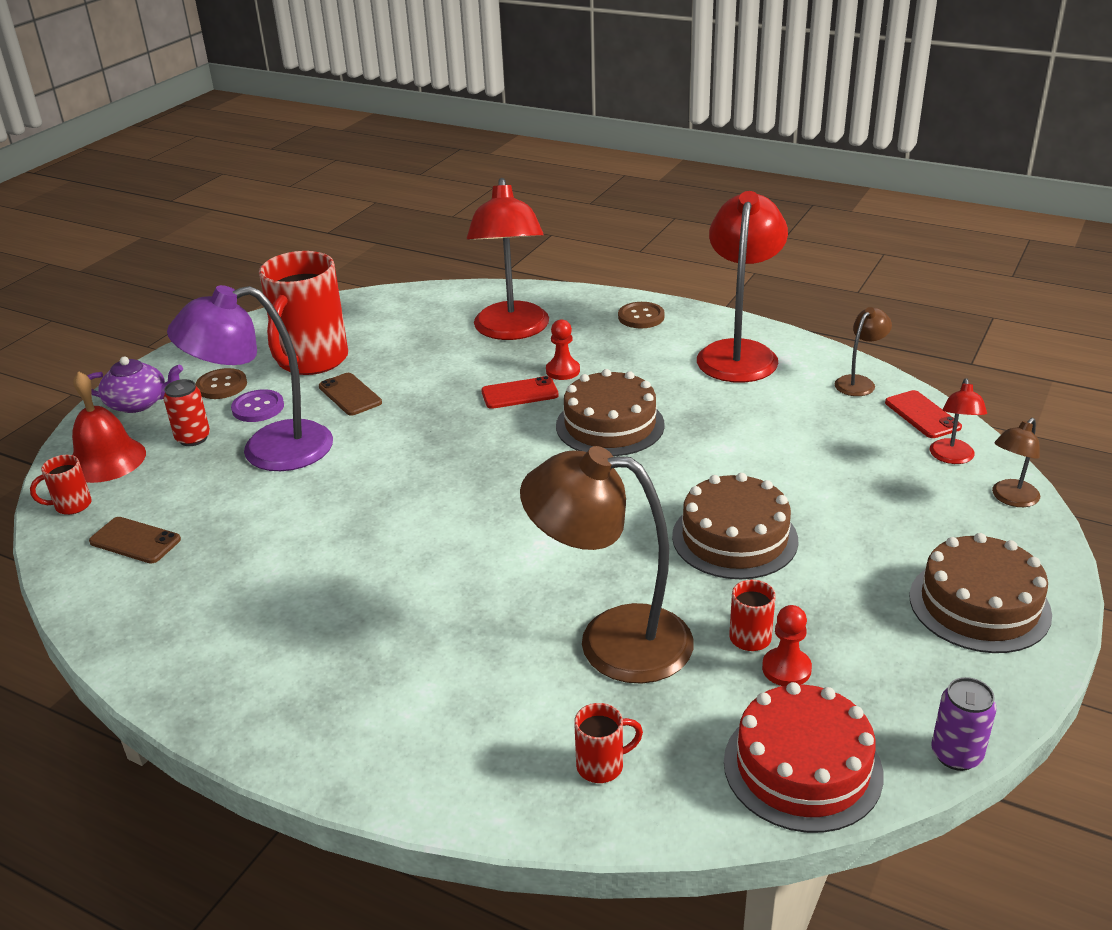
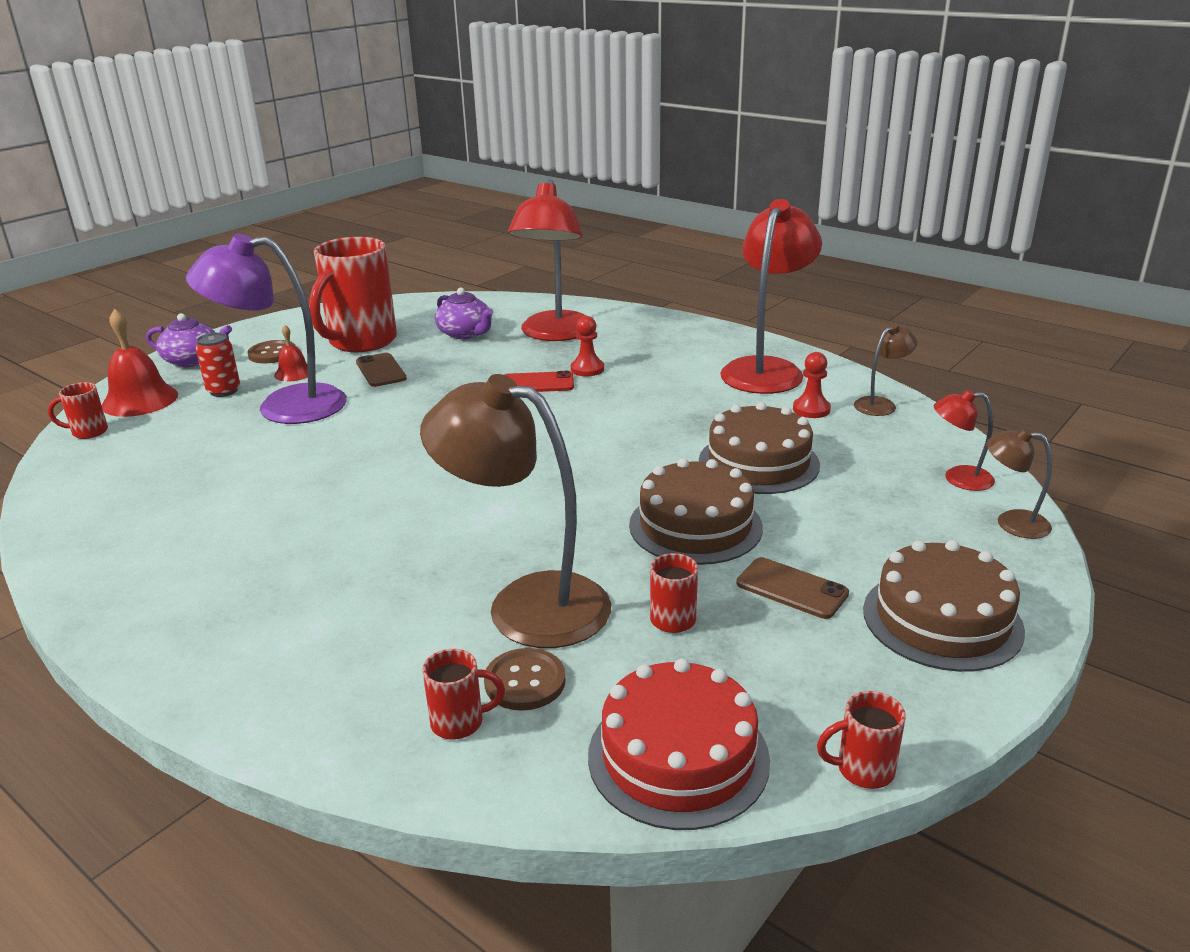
camera: 10 degrees right, 5 degrees down
brown phone [89,517,181,563] -> brown phone moved to [736,557,849,619]
purple button [231,389,284,422] -> red bell [274,325,308,382]
brown cake [556,369,665,456] -> brown cake moved to [699,402,820,494]
brown button [618,302,665,328] -> brown button moved to [484,648,566,711]
red pawn [762,605,812,686] -> red pawn moved to [793,352,831,418]
red phone [885,390,962,438] -> none
red lamp [930,378,987,464] -> red lamp turned 75 degrees clockwise [934,390,995,491]
purple can [931,677,997,771] -> red mug [817,691,906,789]
brown lamp [992,418,1040,507] -> brown lamp turned 60 degrees clockwise [987,428,1052,539]
none -> purple teapot [435,288,494,339]

